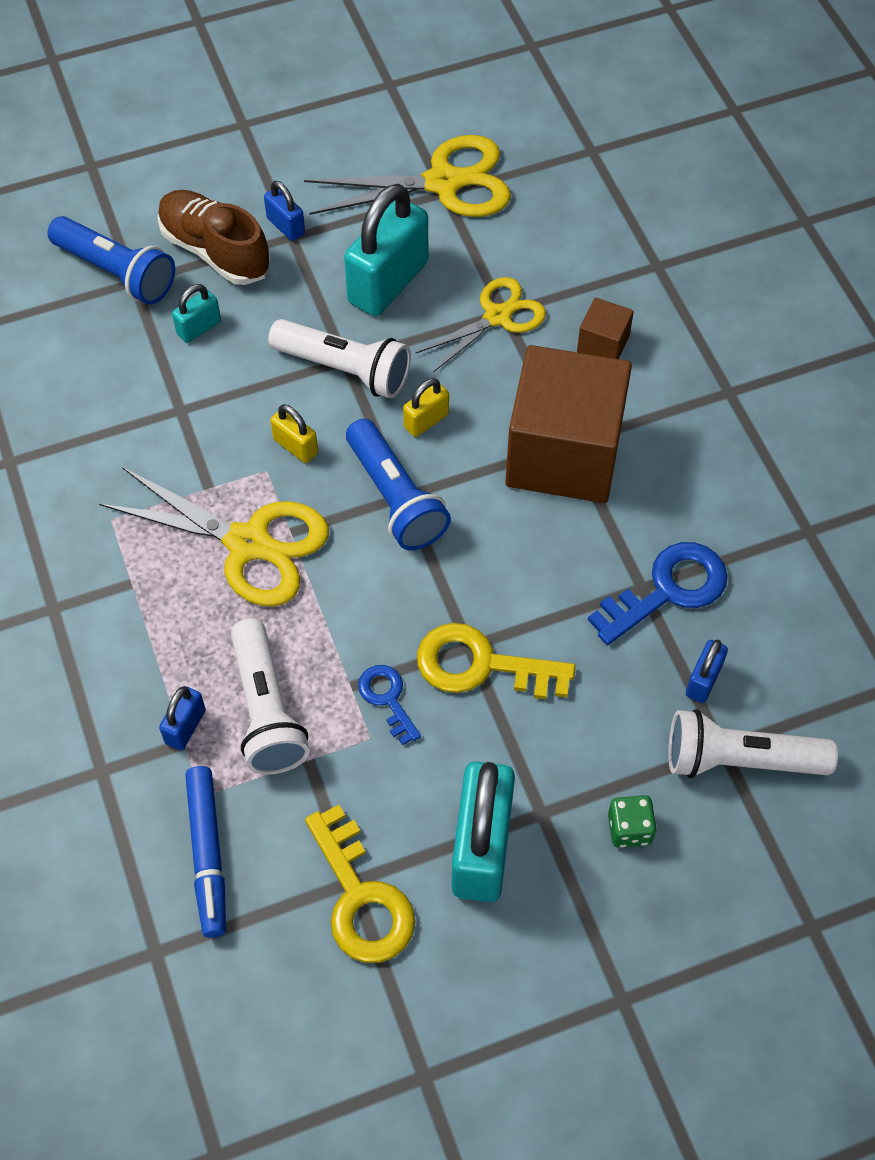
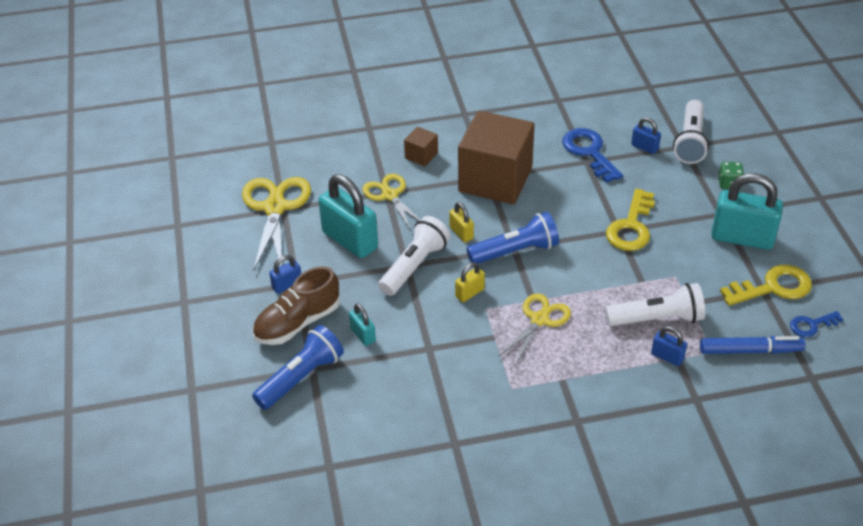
camera: 80 degrees left, 15 degrees down
yellow scissors [99,467,329,607] -> yellow scissors [498,293,571,366], size x0.65
blue key [358,665,421,745] -> blue key moved to [790,311,844,337]

